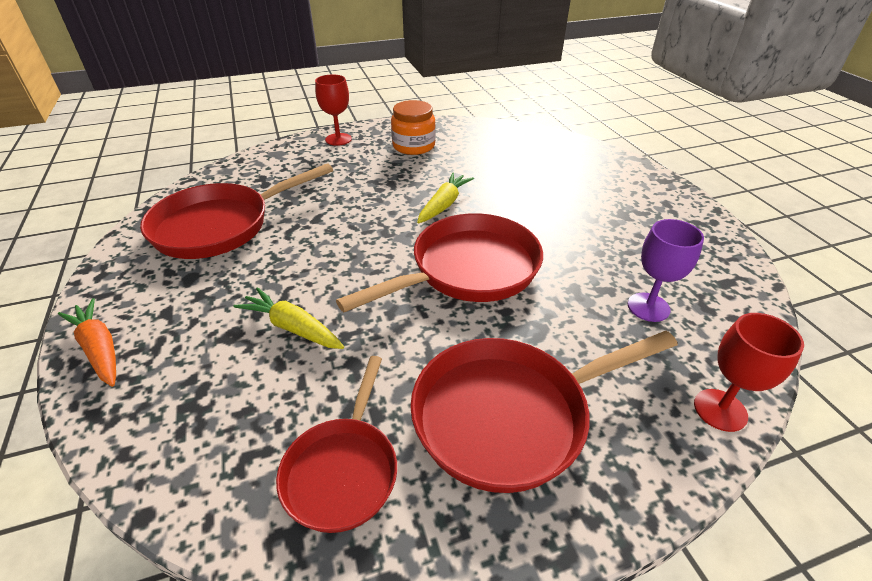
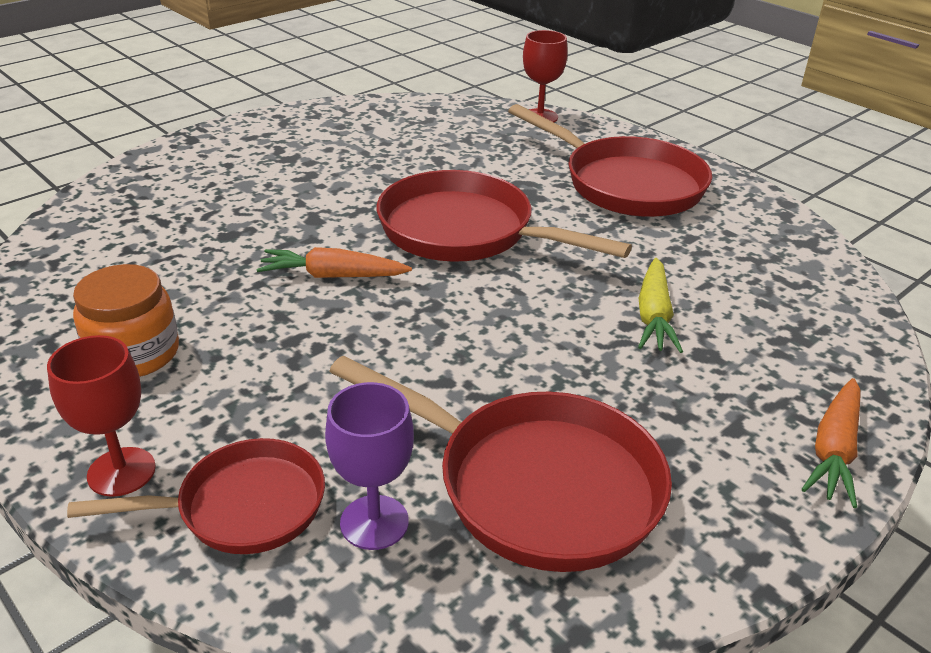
camera: 115 degrees left, 5 degrees down
red pan [276,356,397,533] -> red pan moved to [67,438,325,554]
yellow carrot [417,172,474,224] -> orange carrot [257,247,412,278]
purple goblet [628,219,704,322] -> purple goblet moved to [325,382,414,550]

